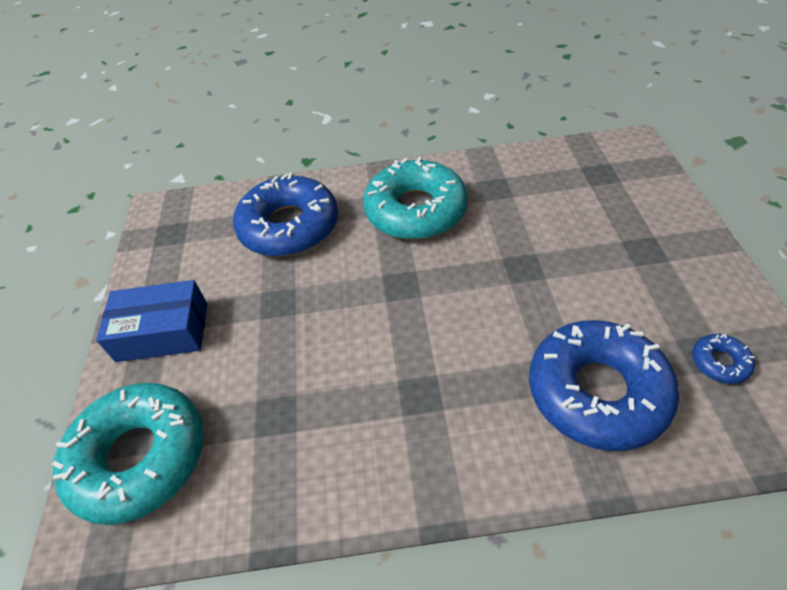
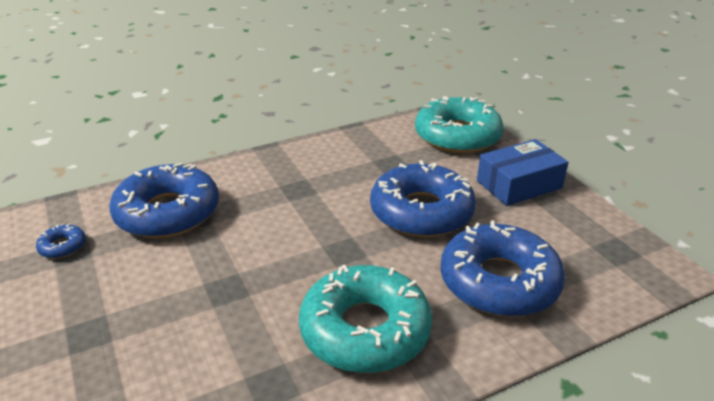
camera: 155 degrees right, 15 degrees down
none -> blue donut [370,160,476,237]

